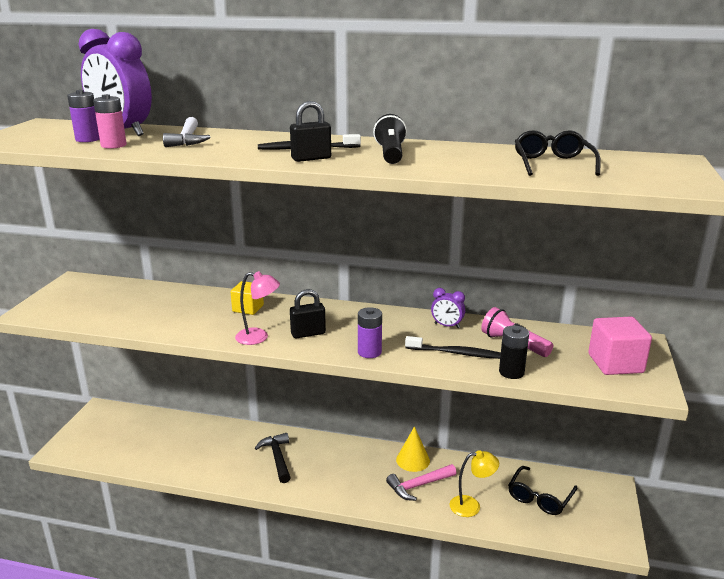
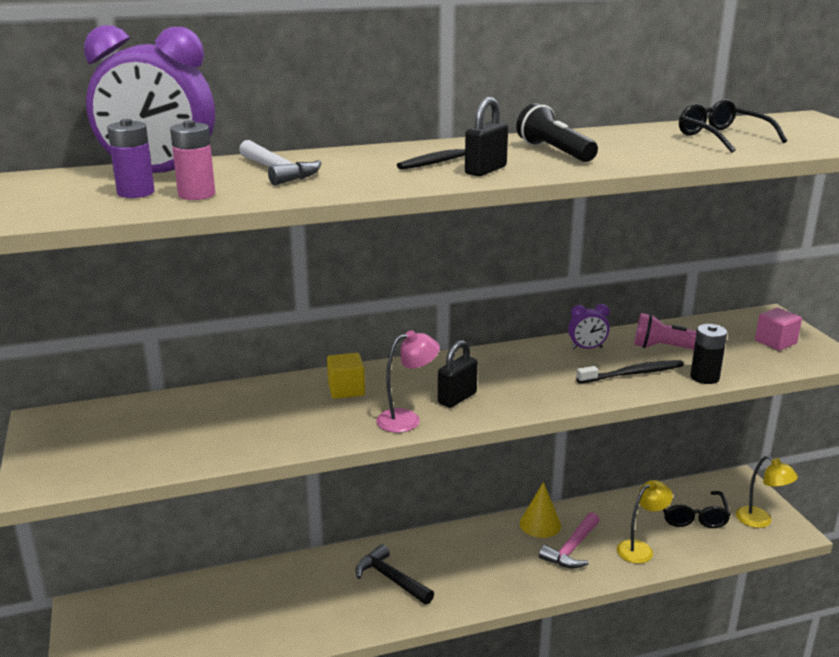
camera: 30 degrees left, 0 degrees up
purple battery [358,307,382,358] -> none
pink cube [588,317,652,375] -> pink cube [755,308,802,351], size x0.66
none -> yellow lamp [736,456,798,528]

